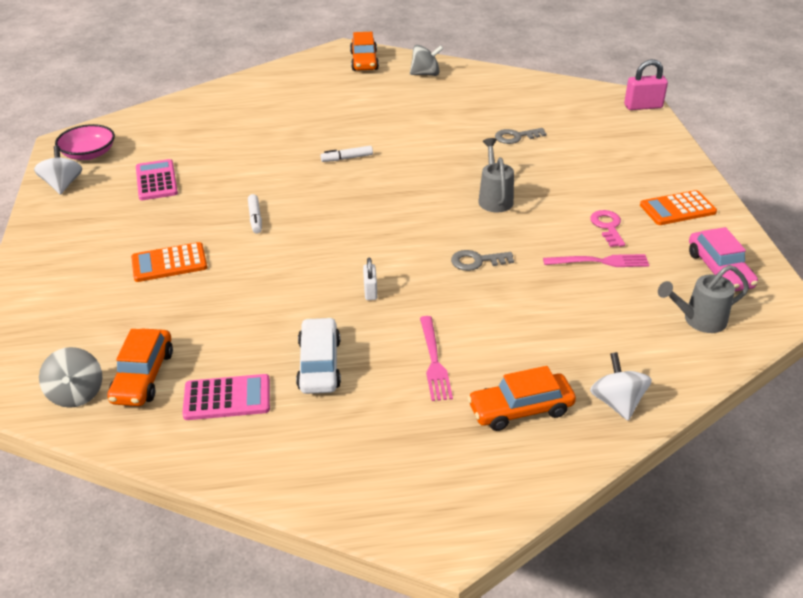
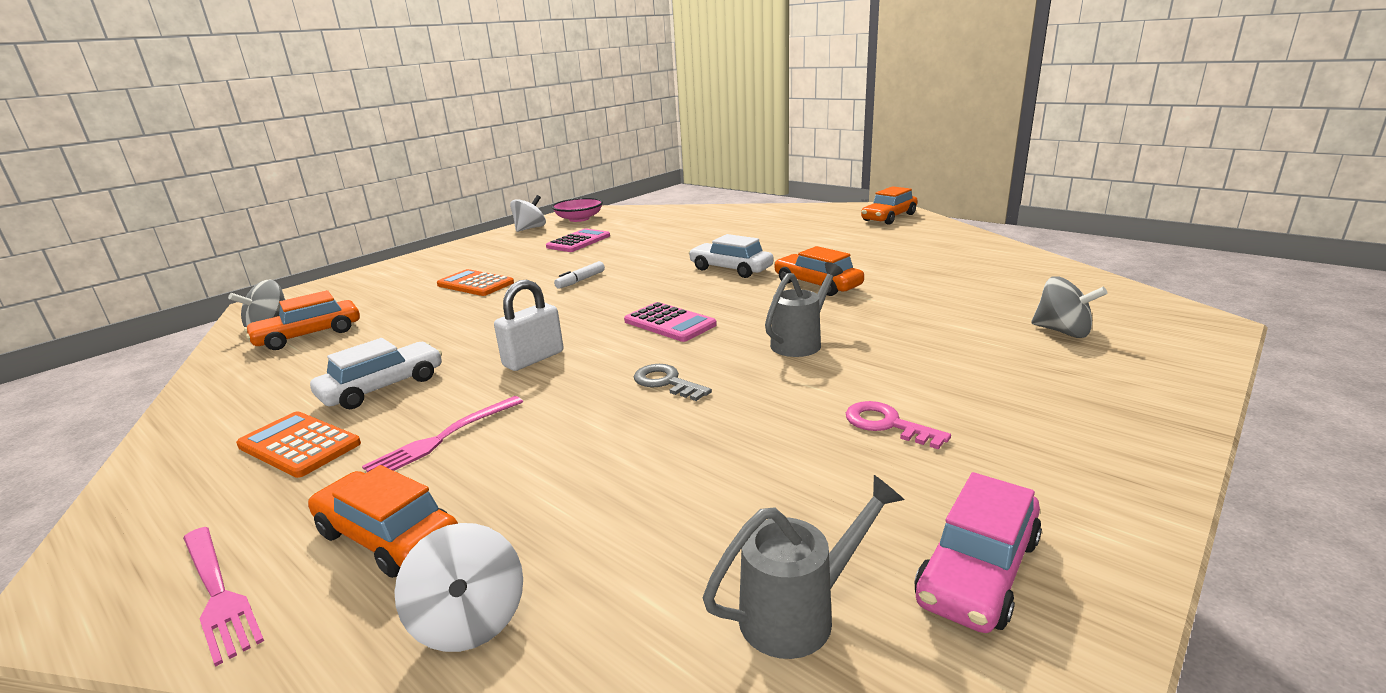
camera: 50 degrees right, 15 degrees down
pink calculator [182,374,270,420] -> pink calculator moved to [624,302,717,342]
white marker [320,145,373,162] -> white car [689,234,774,278]
white padlock [363,258,377,300] -> white padlock [494,280,563,371], size x1.65
grey spinning top [410,45,443,76] -> grey spinning top moved to [1031,277,1107,338]
grey key [495,128,547,144] -> none
pink fork [543,254,649,267] -> pink fork moved to [183,527,264,667]
pink key [590,210,625,247] -> pink key turned 90 degrees counterclockwise [846,401,951,450]
white spinning top [590,352,652,421] -> white spinning top turned 120 degrees clockwise [394,523,523,652]
pink padlock [624,59,668,110] -> none
orange calculator [640,190,717,225] -> orange calculator moved to [236,411,361,478]
grey watering can [658,265,749,333] -> grey watering can turned 120 degrees clockwise [703,475,904,659]
none -> orange car [774,246,864,296]

